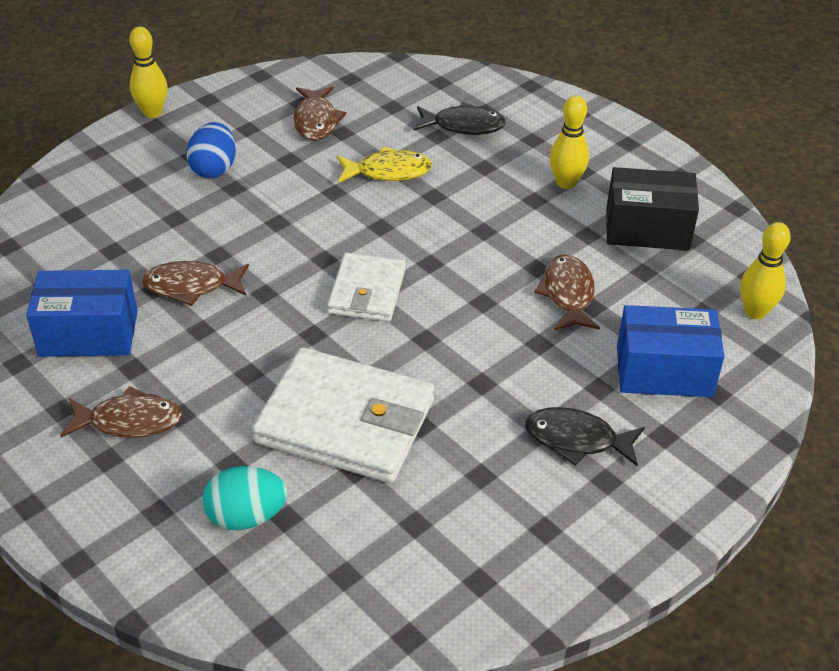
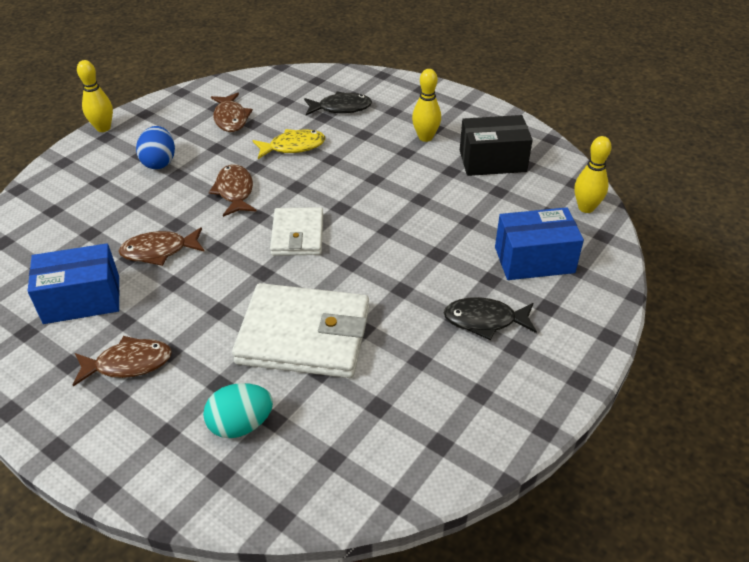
camera: 10 degrees left, 0 degrees up
brown fish [534,254,600,330] -> brown fish moved to [209,164,257,217]

